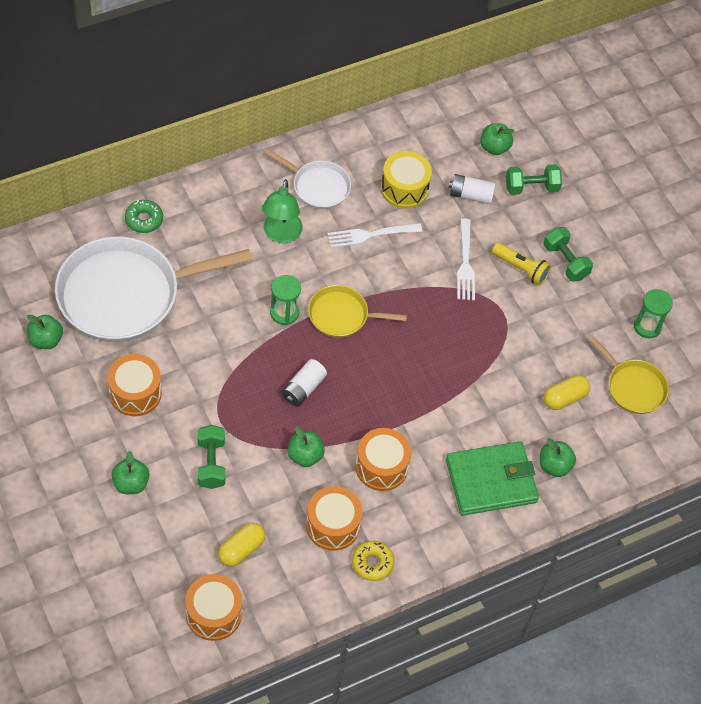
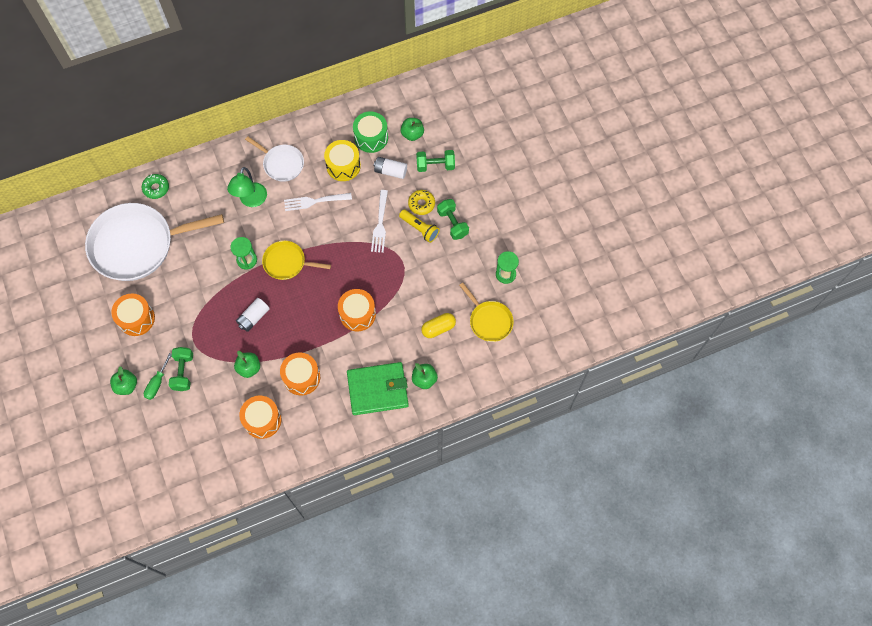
camera: 10 degrees right, 10 degrees up
green apple [27,315,63,349] -> none
orange drum [185,574,242,641] -> orange drum moved to [338,289,376,331]
yellow capsule [218,523,266,567] -> none
yellow donut [352,541,395,581] -> yellow donut moved to [408,190,435,215]
none -> green screwdriver [144,353,172,400]
none -> green drum [353,111,388,153]

